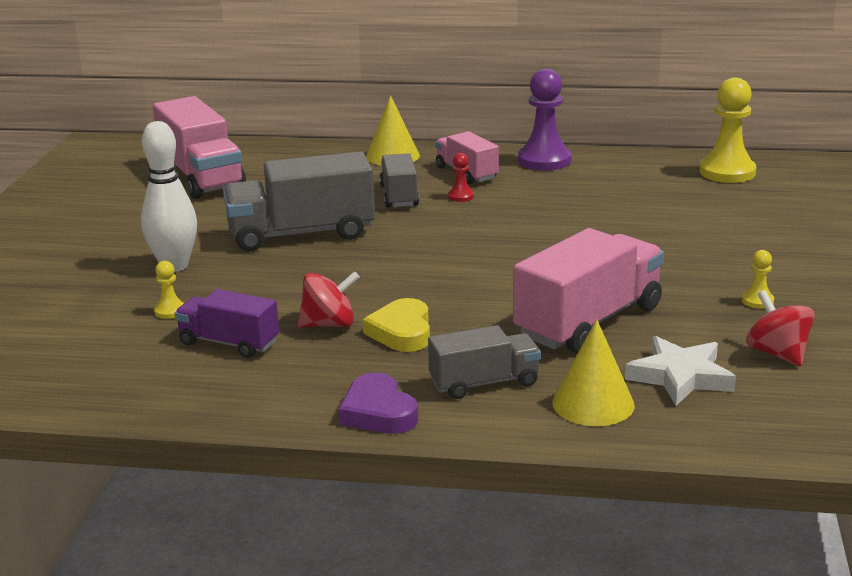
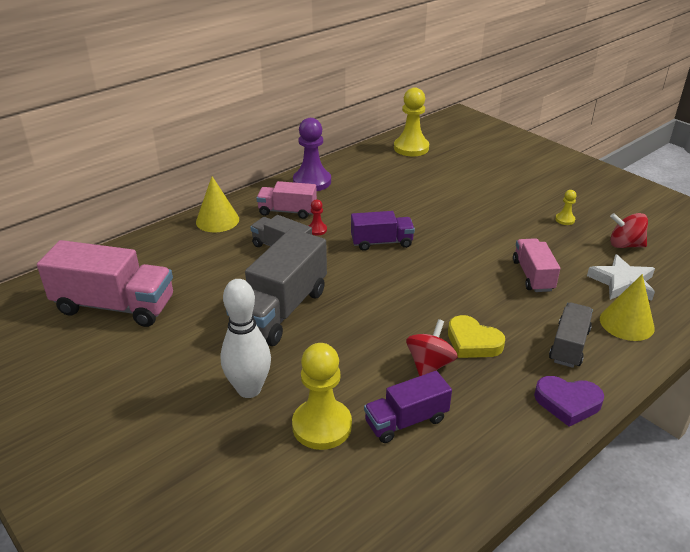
camera: 50 degrees left, 10 degrees up
yellow pawn [154,261,184,319] -> yellow pawn [292,343,352,450], size x2.18
pink truck [513,228,664,353] -> pink truck [513,238,560,292], size x0.58
none -> purple truck [351,211,415,251]

